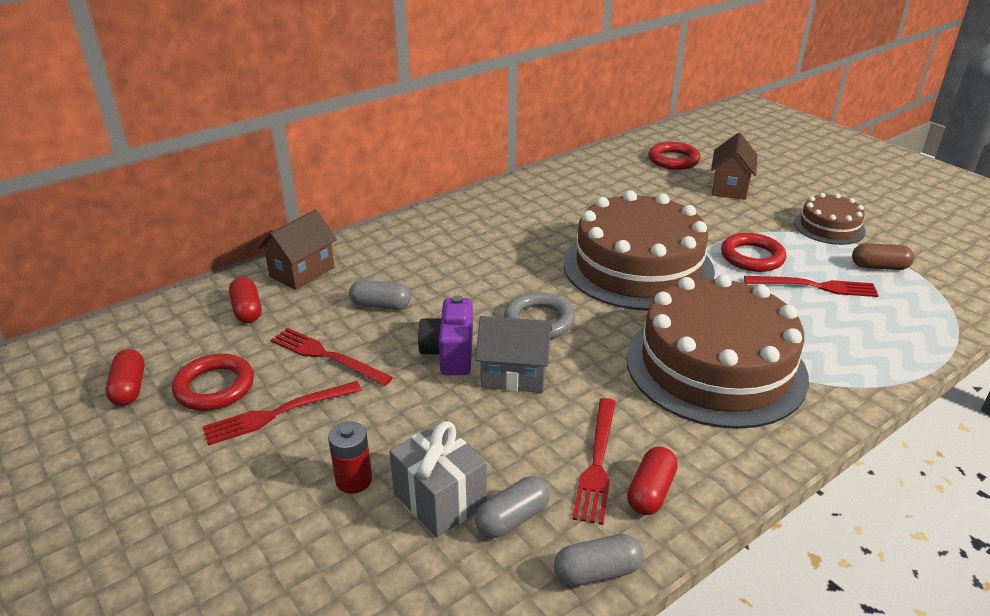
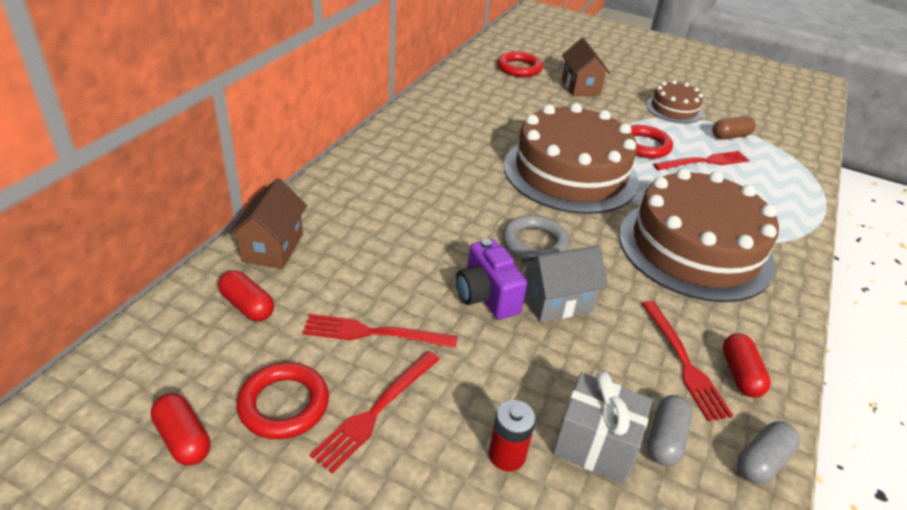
camera: 30 degrees left, 5 degrees up
grey capsule [349,280,411,310] -> none

